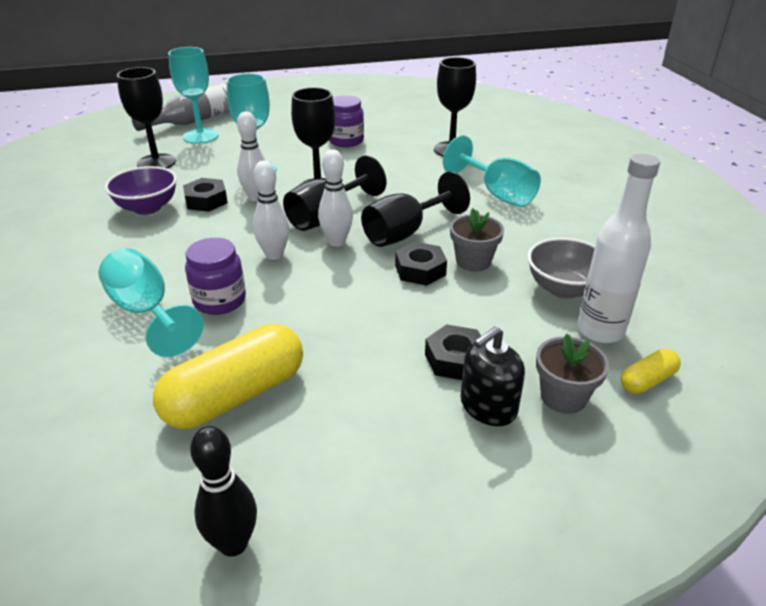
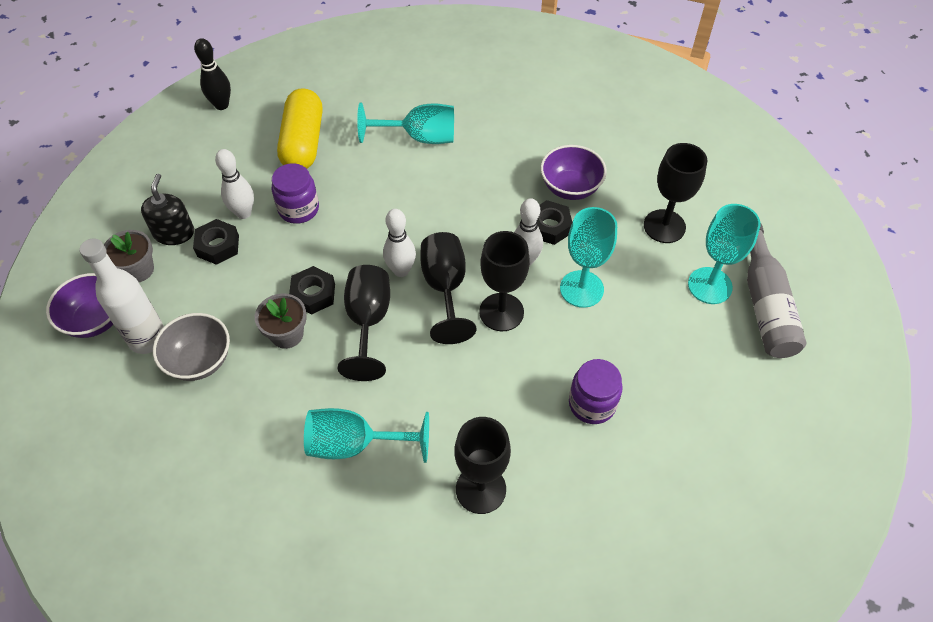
camera: 130 degrees right, 20 degrees up
purple jar [185,238,246,315] -> purple jar moved to [271,163,319,224]
white bowling pin [253,160,289,260] -> white bowling pin moved to [215,149,254,219]
yellow capsule [621,349,681,394] -> purple bowl [46,273,113,338]

